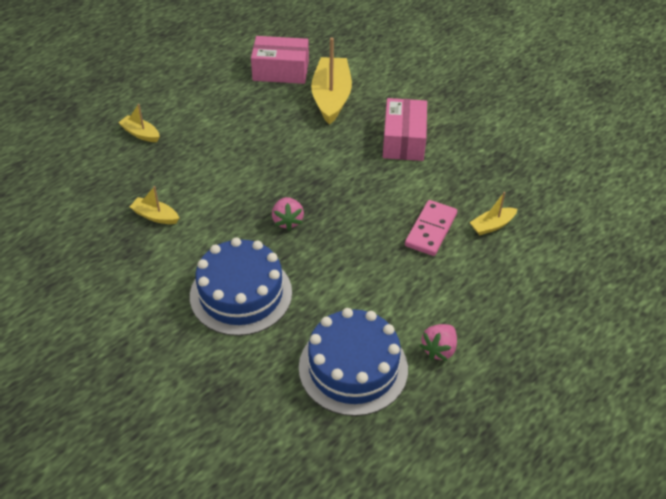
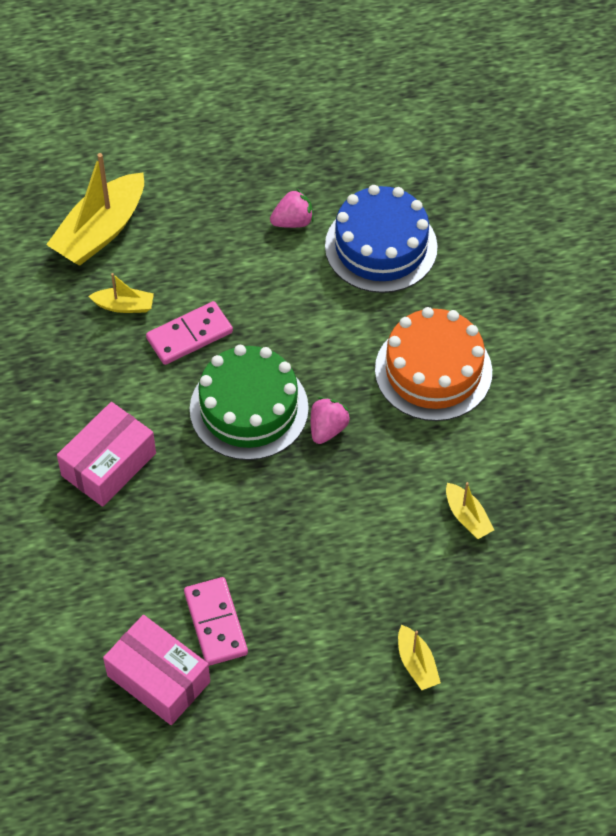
camera: 145 degrees left, 10 degrees up
blue cake [190,238,292,336] -> orange cake [375,307,492,421]
yellow boat [311,37,352,125] -> yellow boat moved to [46,153,144,266]
none -> pink domino [184,577,248,666]
none -> green cake [190,345,309,460]

